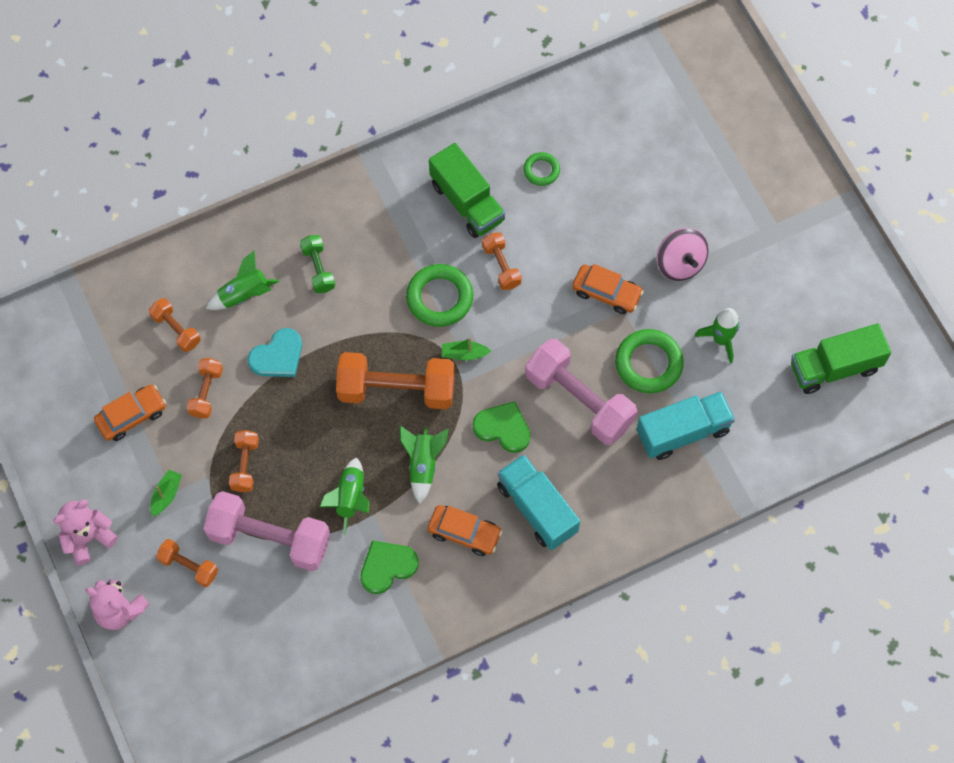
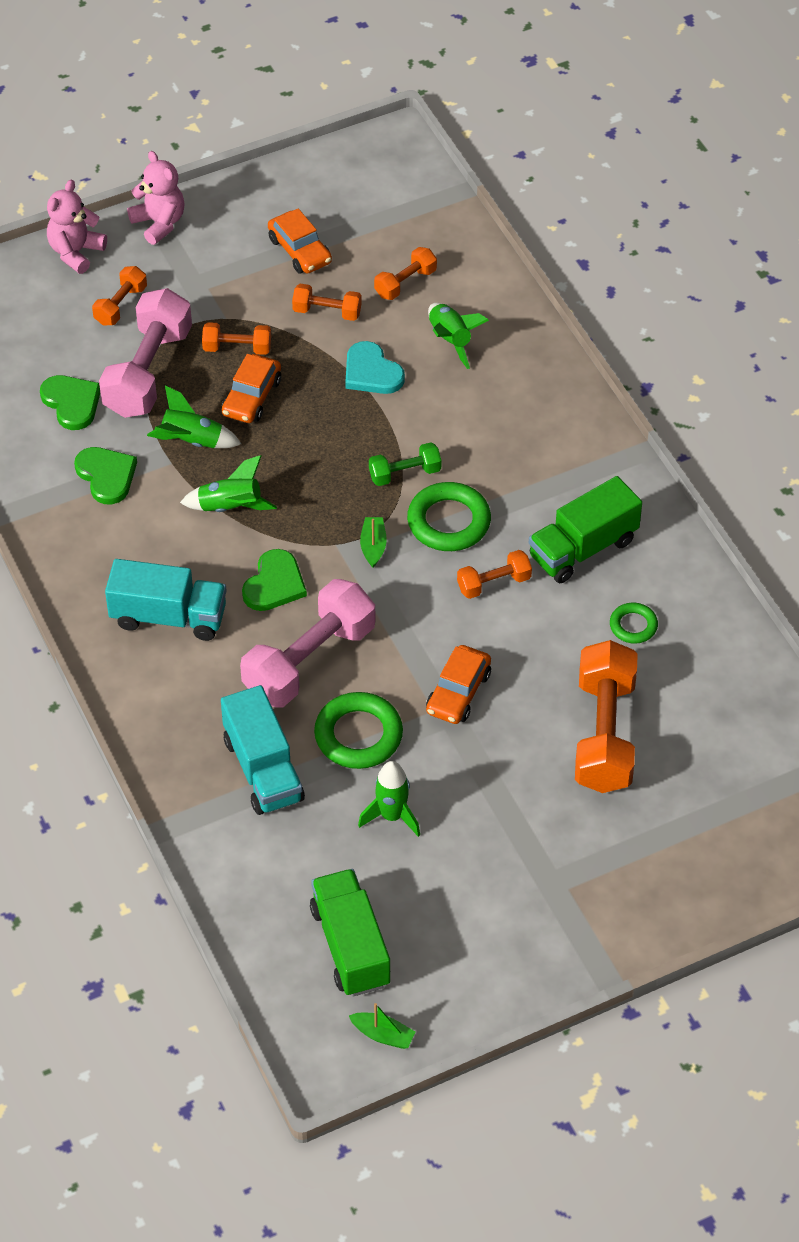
camera: 90 degrees right, 15 degrees down
green boat [151,470,182,517] -> green boat moved to [349,1003,416,1049]
green dumbbell [300,235,335,293] -> green dumbbell moved to [369,442,441,486]
orange dumbbell [336,352,455,409] -> orange dumbbell moved to [575,640,638,793]
orange car [428,505,502,556] -> orange car moved to [222,354,281,423]
turquoise truck [497,454,580,550] -> turquoise truck turned 45 degrees clockwise [105,559,227,641]
pink spinning top [657,228,709,281] -> none
none -> green heart [40,375,100,430]

